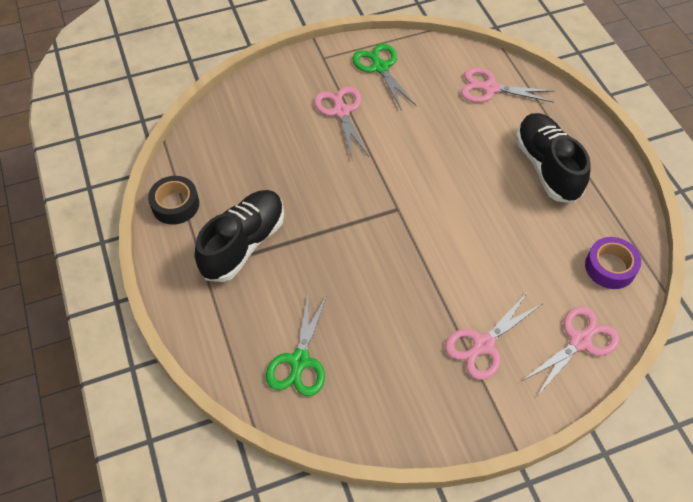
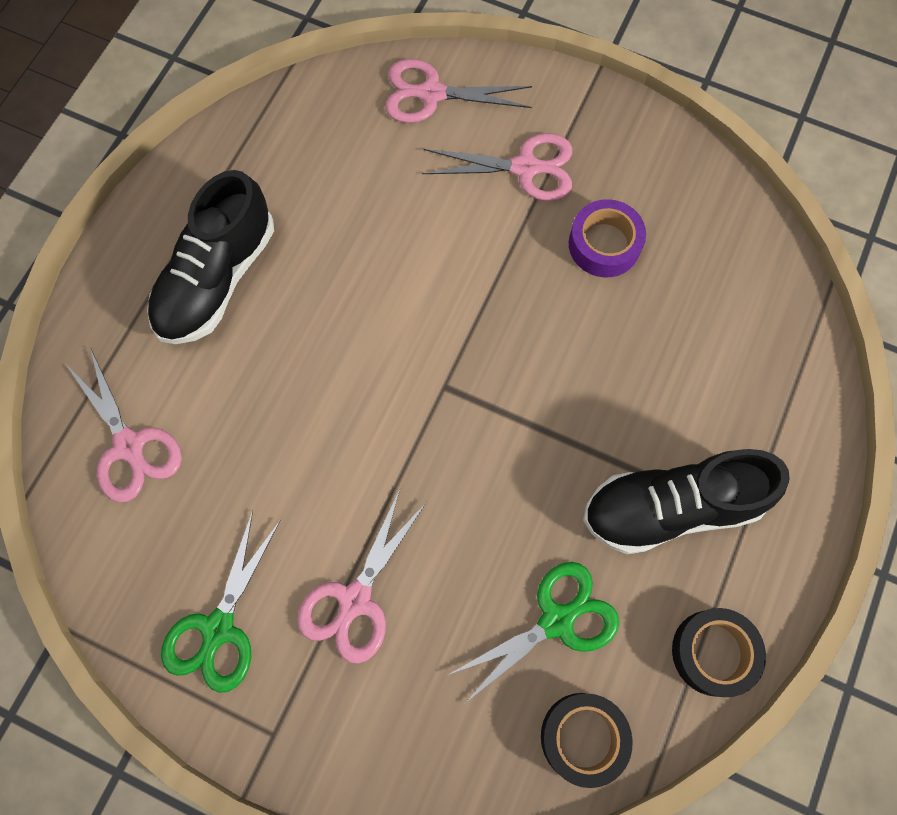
camera: 135 degrees left, 15 degrees up
green scissors [266,291,328,396] -> green scissors moved to [448,562,619,704]
purple tape [585,237,641,289] -> purple tape moved to [569,199,646,277]
none -> black tape [541,693,633,788]

